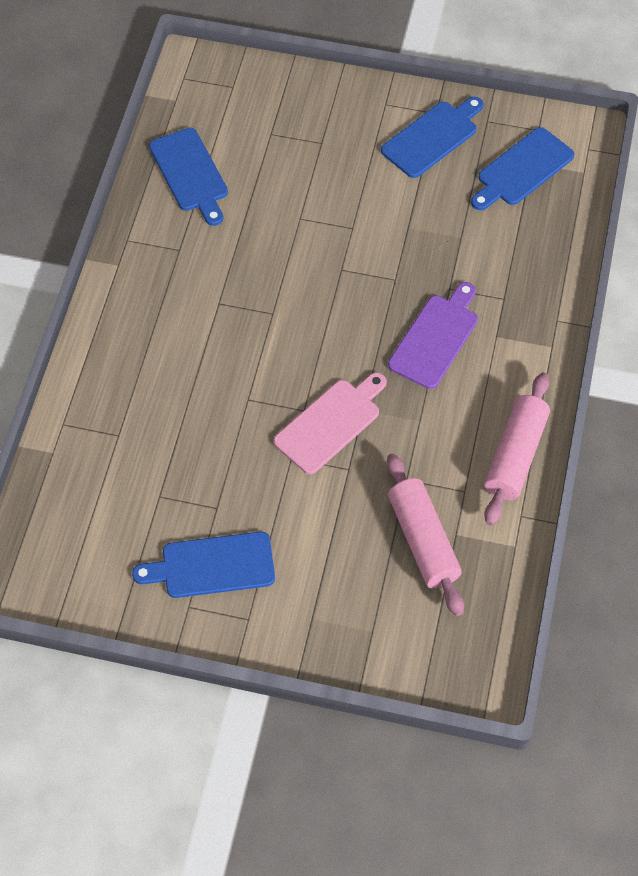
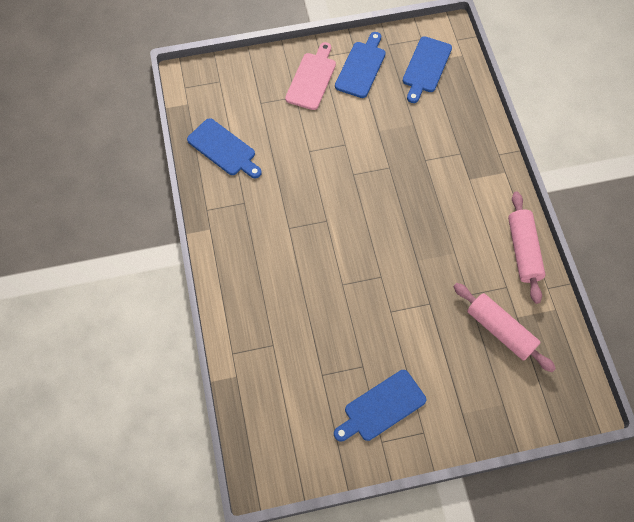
camera: 25 degrees left, 5 degrees up
pink cutting board [273,372,387,474] -> pink cutting board moved to [285,42,336,110]
purple cutting board [388,282,478,389] -> none

